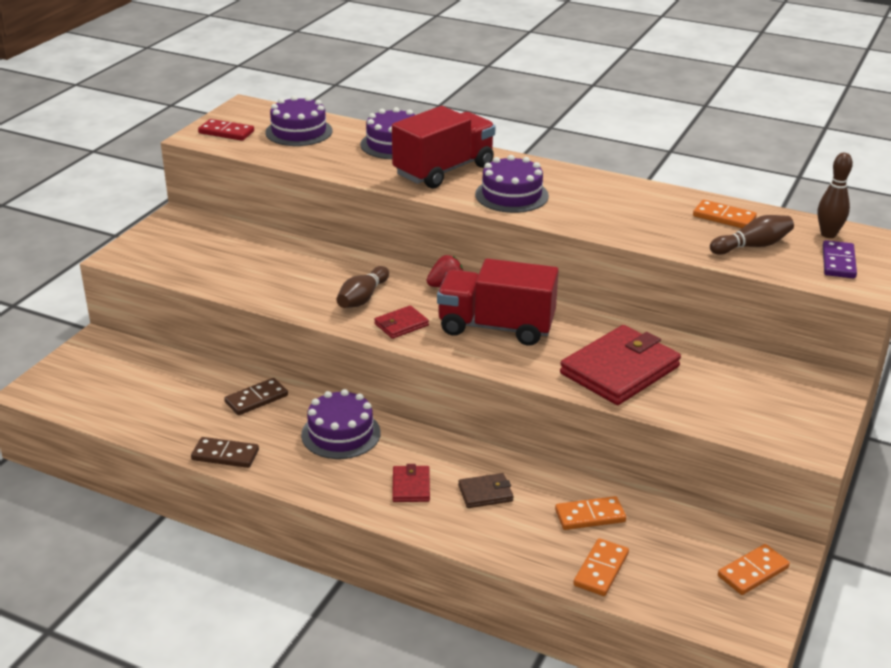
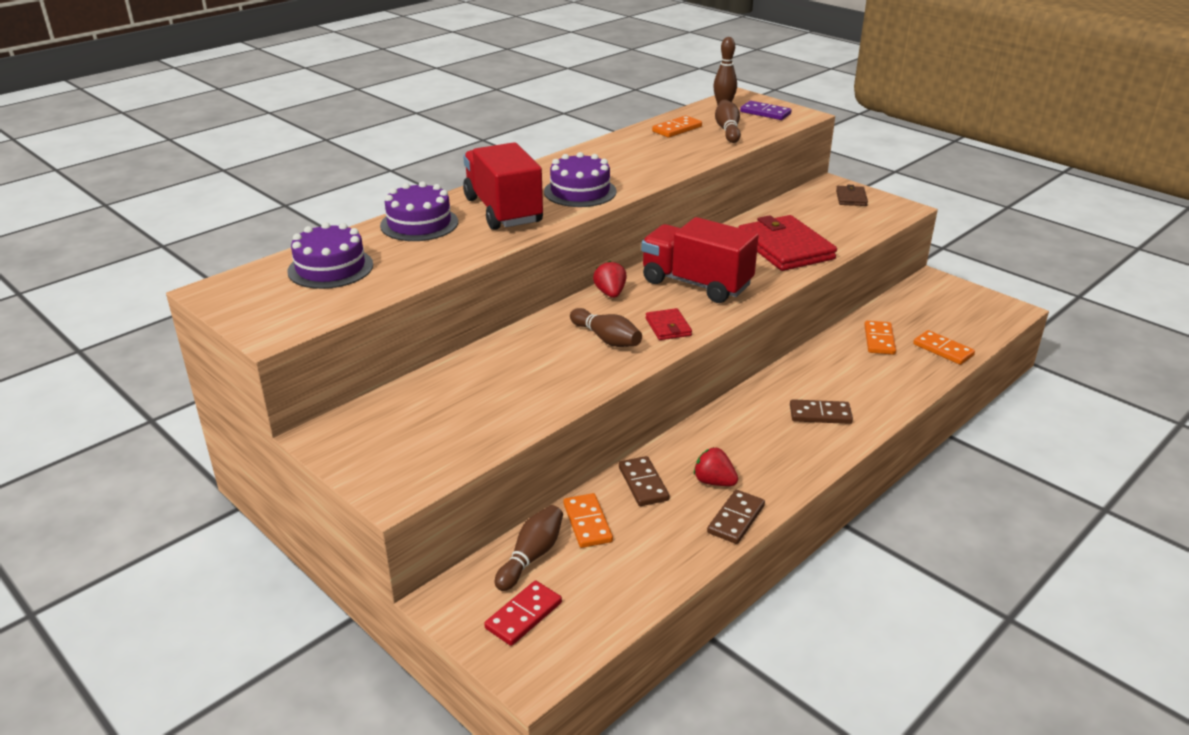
camera: 70 degrees left, 0 degrees up
red domino [198,119,254,141] -> red domino moved to [484,580,562,646]
purple cake [301,389,381,459] -> none
red wallet [392,464,430,502] -> brown domino [790,399,853,424]
red truck [437,258,559,346] -> red truck turned 90 degrees clockwise [641,217,759,303]
brown wallet [458,473,514,508] -> brown wallet moved to [836,185,868,206]
orange domino [718,544,790,595] -> orange domino moved to [563,493,613,548]
none -> brown bowling pin [495,505,563,591]
none -> red strawberry [694,447,738,486]

